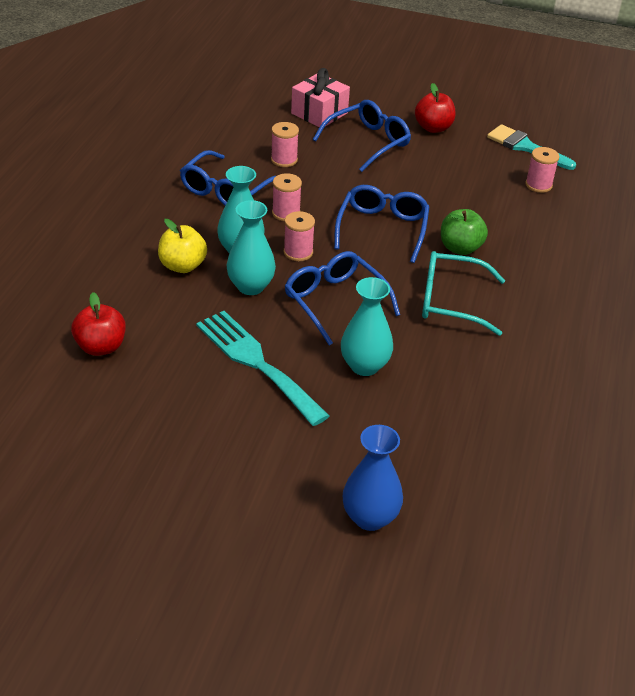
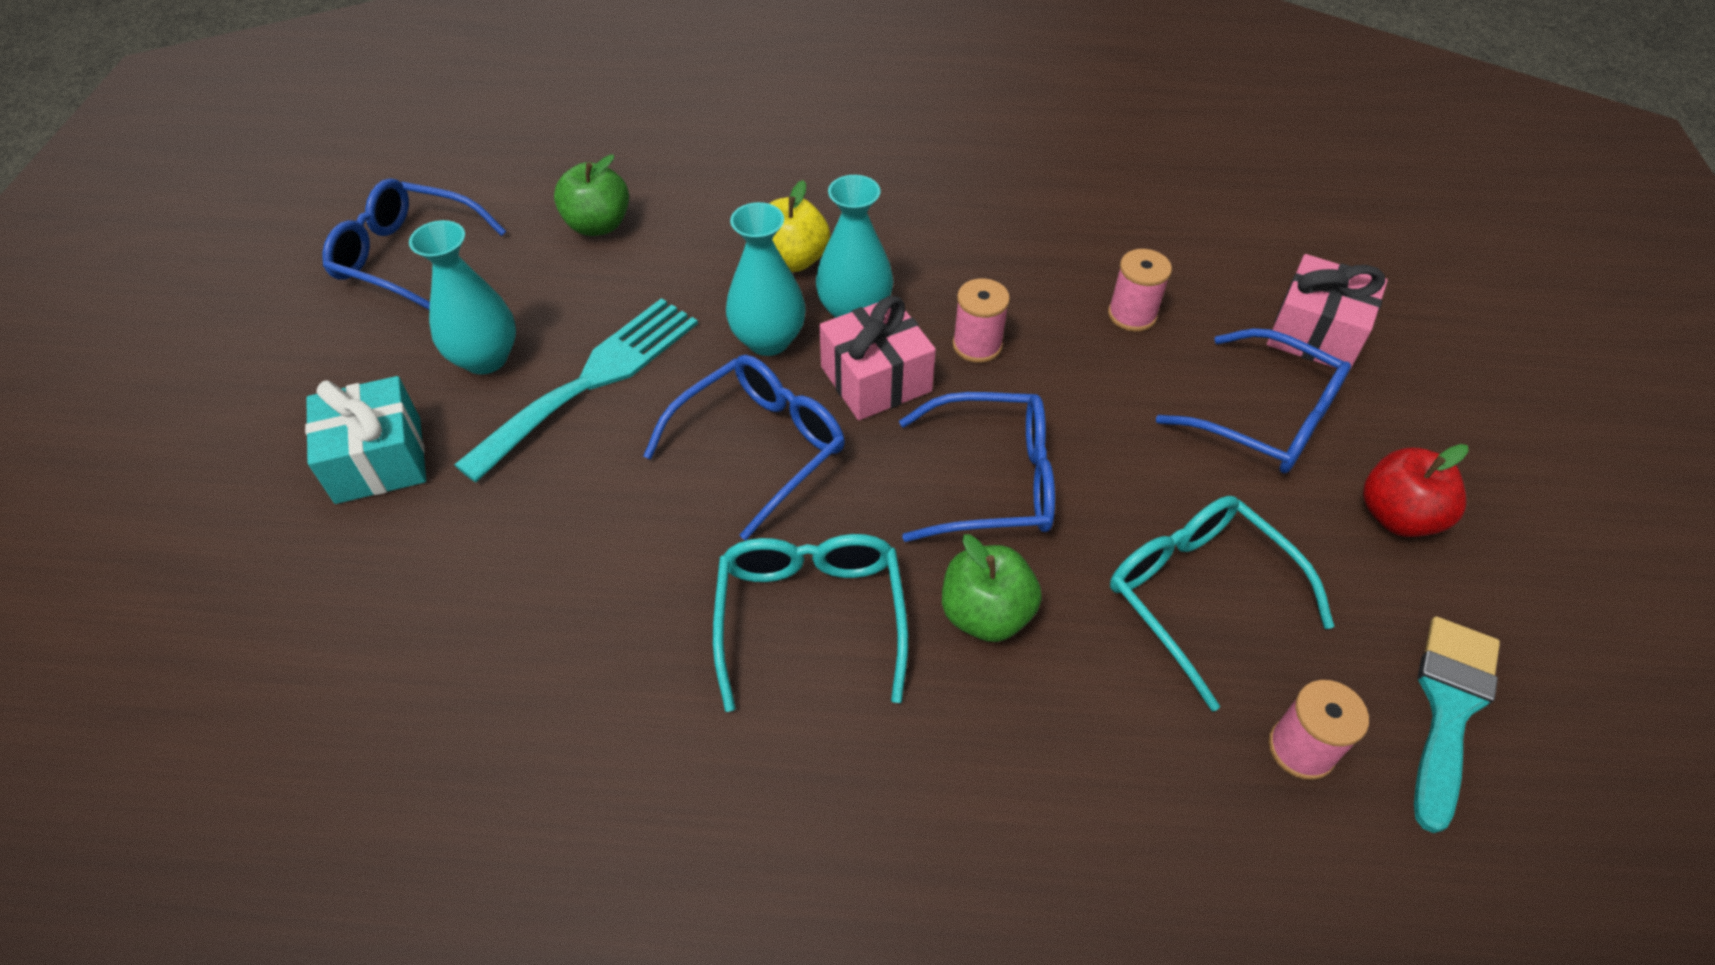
camera: 80 degrees right, 10 degrees up
red apple [71,292,126,356] -> green apple [554,154,629,236]
blue glasses [180,150,276,205] -> blue glasses moved to [322,178,506,310]
pink spool [284,211,315,261] -> pink gift [819,296,936,420]
turquoise vase [341,277,393,376] -> turquoise vase moved to [409,220,516,374]
blue vase [343,425,403,531] -> none
none -> turquoise gift [305,376,426,504]
none -> turquoise glasses [1110,496,1335,712]

